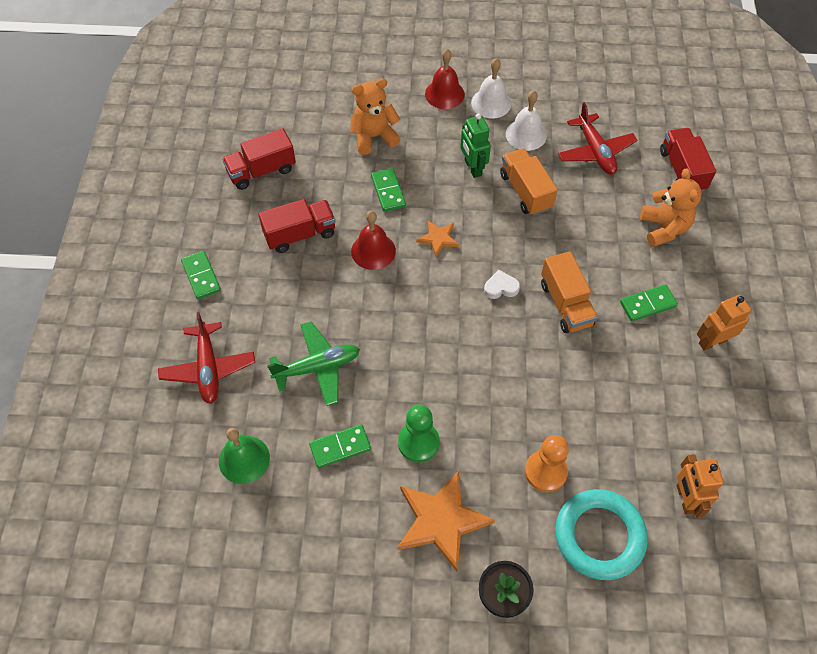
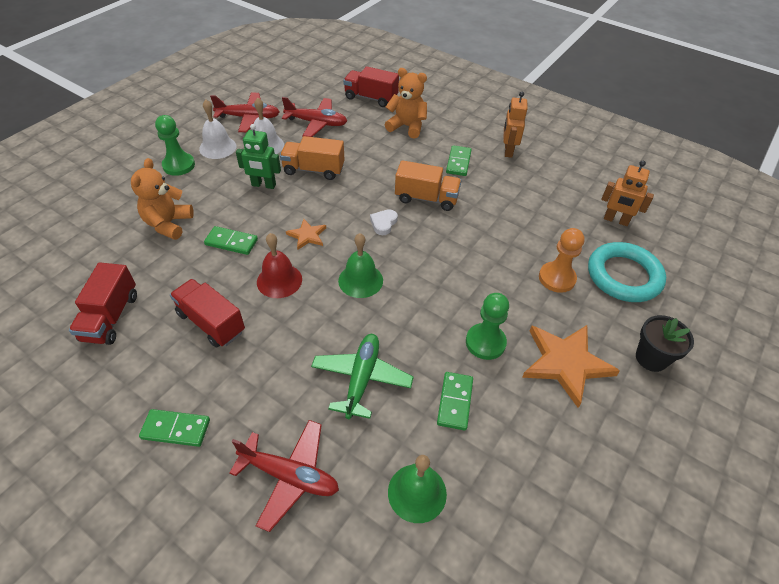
camera: 60 degrees left, 10 degrees down
red truck [258,199,336,253] -> red truck turned 60 degrees counterclockwise [170,279,245,348]
red bell [425,49,465,109] -> green pawn [155,115,195,176]
none -> red plane [210,92,280,132]
none -> green bell [338,233,383,298]

